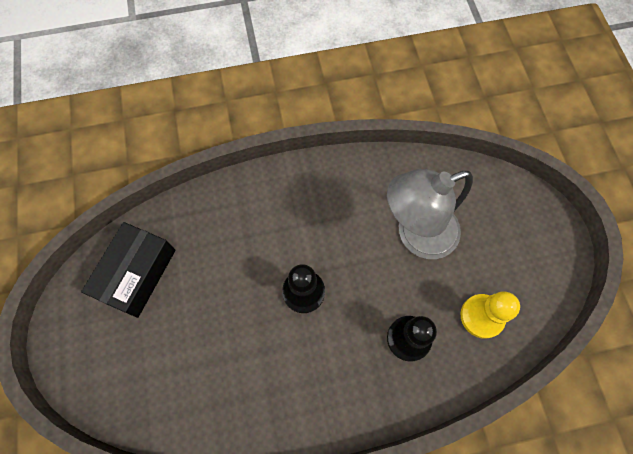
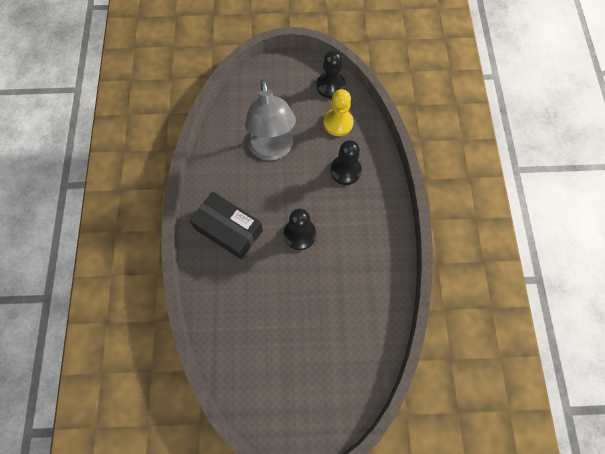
camera: 80 degrees left, 0 degrees up
black box [81,222,176,318] -> black box moved to [190,191,263,260]
none -> black pawn [316,50,345,98]

